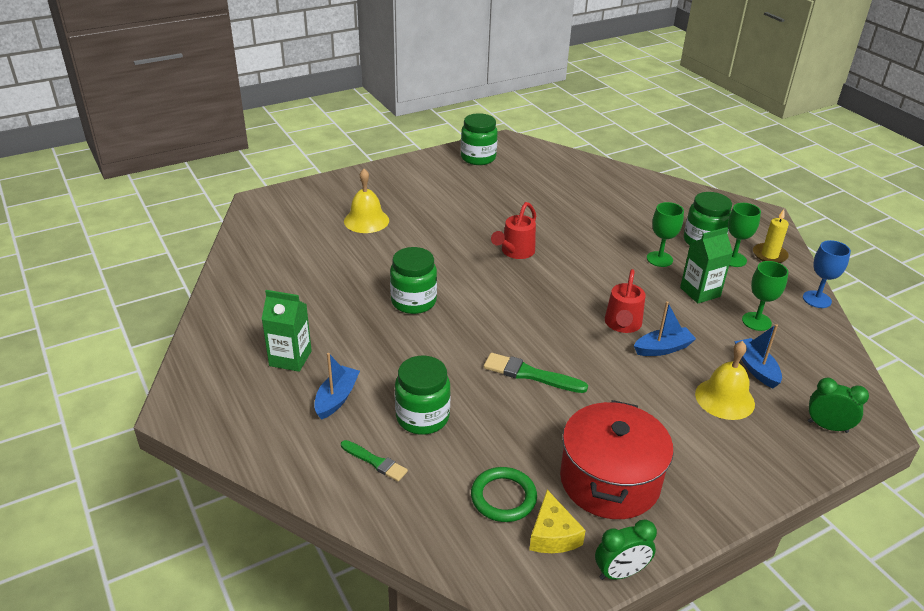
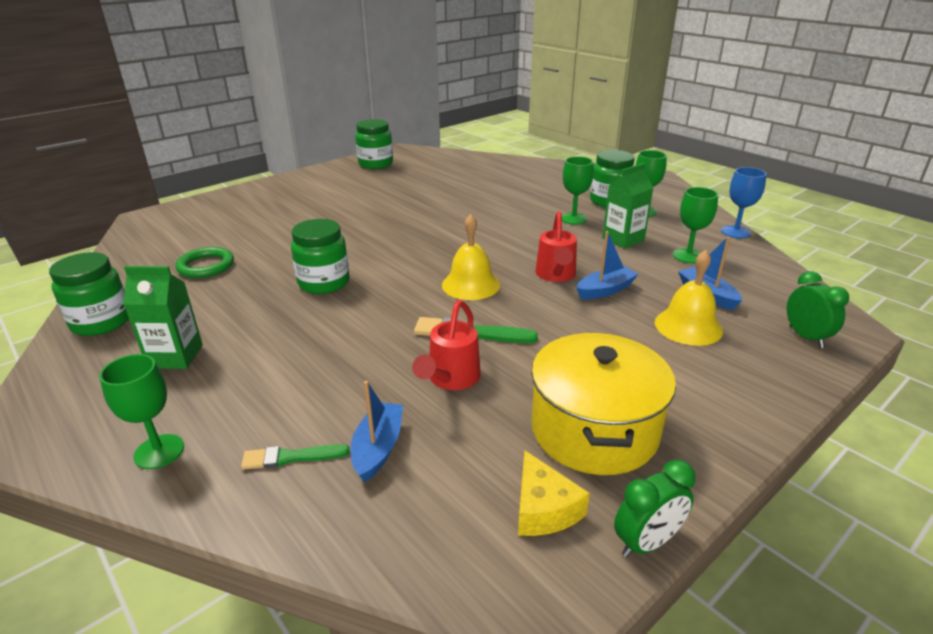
camera: 10 degrees left, 5 degrees down
blue boat [314,353,360,420] -> blue boat moved to [351,381,403,483]
green brush [341,440,408,481] -> green brush turned 150 degrees clockwise [241,444,350,470]
yellow bell [344,169,389,233] -> yellow bell moved to [442,214,500,300]
green jar [395,356,450,435] -> green jar moved to [49,252,129,336]
green ring [471,467,537,522] -> green ring moved to [176,247,234,278]
red watering can [491,202,536,259] -> red watering can moved to [412,300,481,390]
red pot [560,400,673,519] -> yellow pot [531,333,676,475]
yellow candle [753,209,789,263] -> none
green clock [808,378,869,433] -> green clock turned 60 degrees clockwise [787,271,849,348]
none -> green goblet [99,354,184,469]

